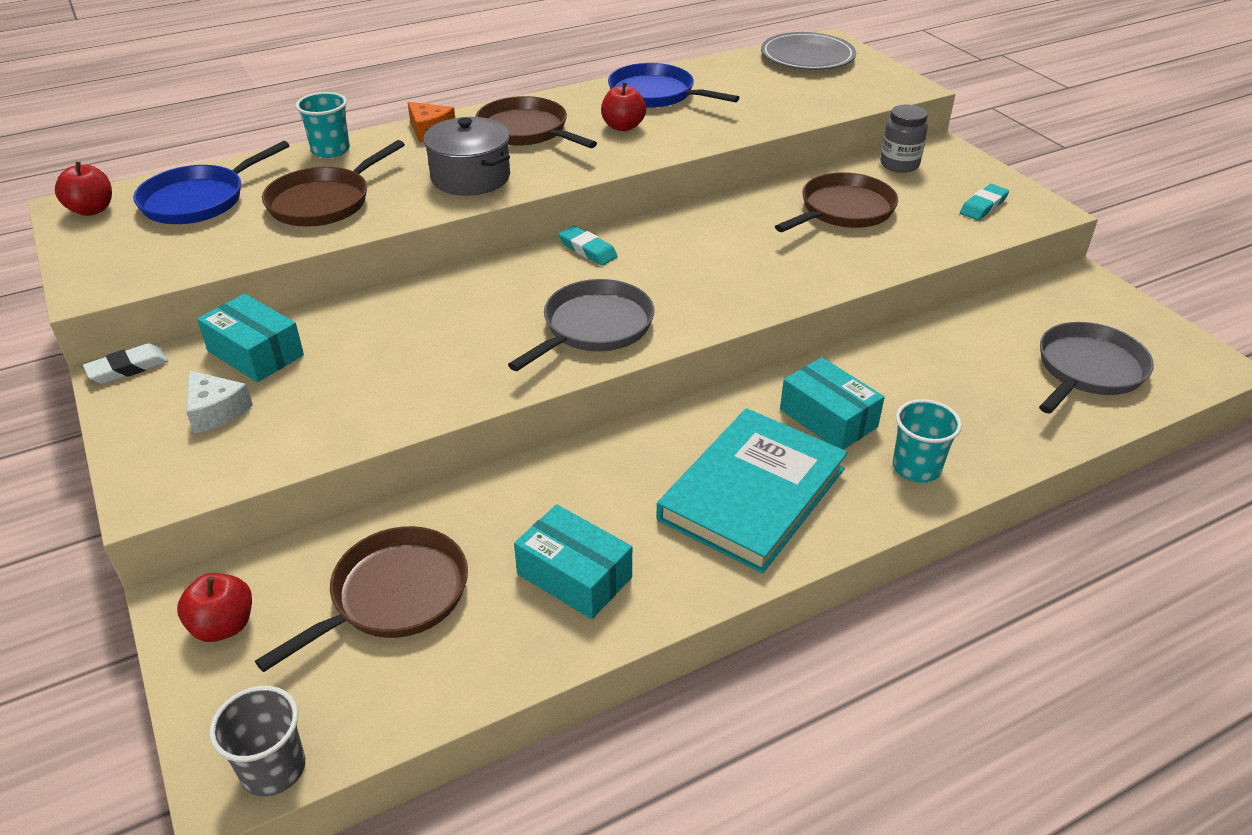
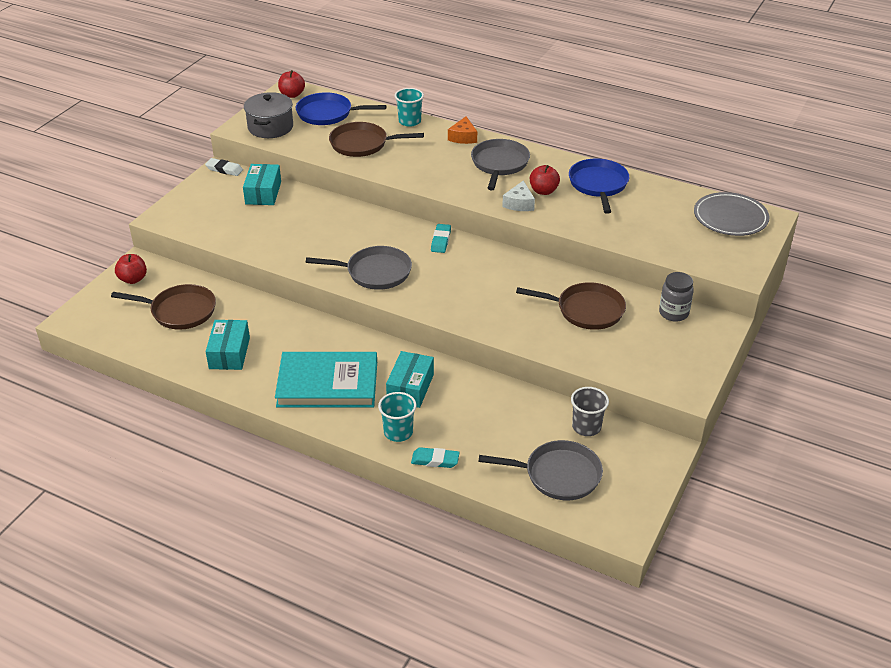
camera: 55 degrees right, 0 degrees up
white cheese [186,370,253,434] -> white cheese moved to [502,180,535,211]
grey cup [209,686,305,796] -> grey cup moved to [571,387,609,436]
grey pot [423,117,510,196] -> grey pot moved to [244,92,293,138]
brown pan [475,96,597,148] -> grey pan [471,139,530,190]
turquoise eraser [960,184,1009,220] -> turquoise eraser moved to [411,447,460,468]

